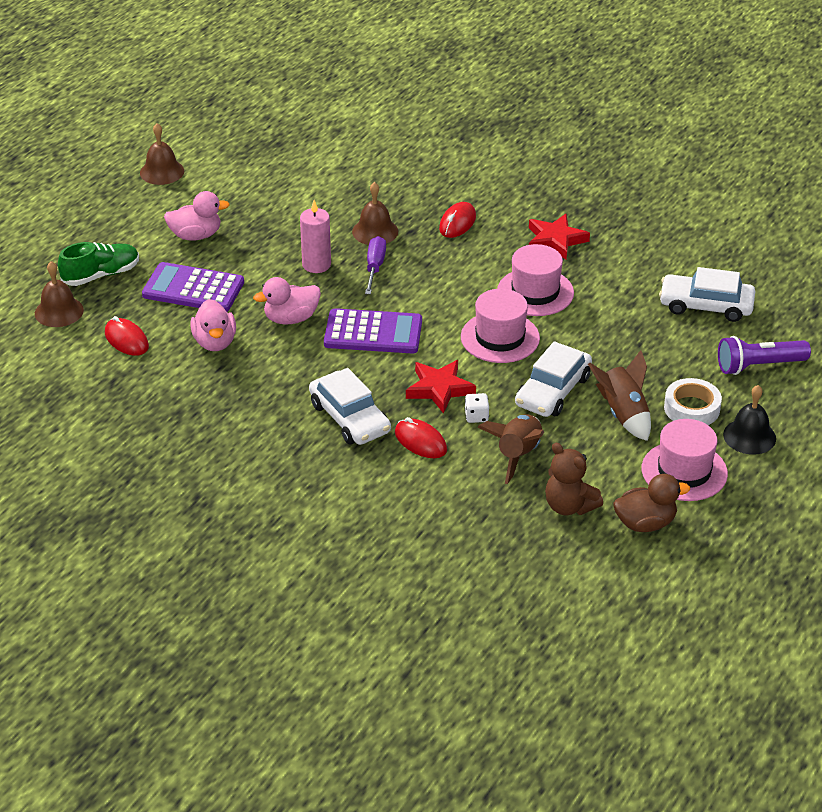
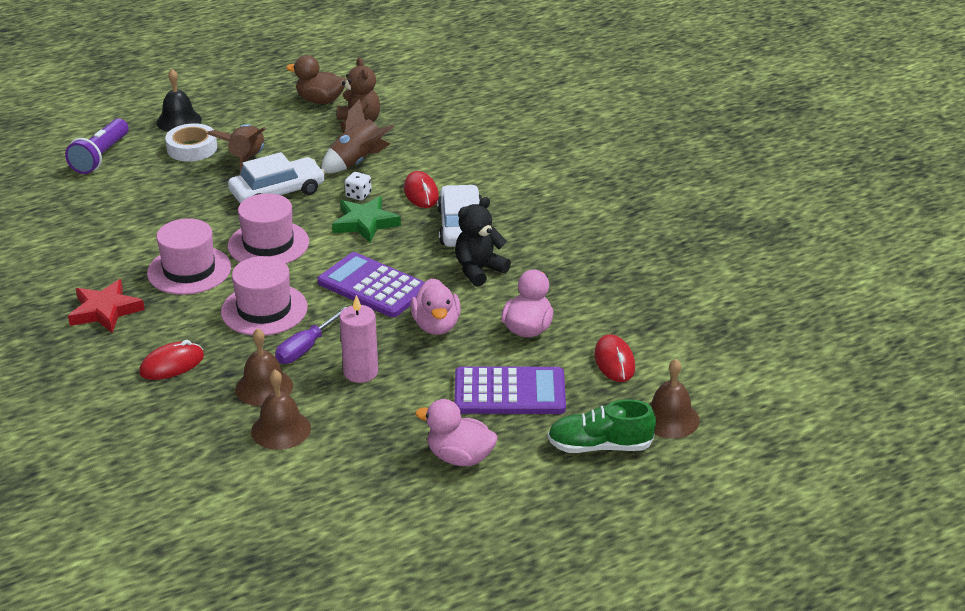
camera: 150 degrees left, 5 degrees down
brown bell [140,123,184,185] -> brown bell moved to [251,370,311,450]
purple calculator [142,262,244,312] -> purple calculator turned 45 degrees counterclockwise [454,366,566,414]
pink duck [253,277,321,324] -> pink duck turned 75 degrees clockwise [411,278,461,335]
red star [406,360,476,414] -> green star [332,196,401,243]
pink hat [642,419,728,501] -> pink hat moved to [221,256,308,336]
white car [659,267,755,322] -> none
purple flashlight [718,336,811,375] -> purple flashlight turned 90 degrees clockwise [65,118,129,174]
none -> black teddy bear [455,197,511,287]

